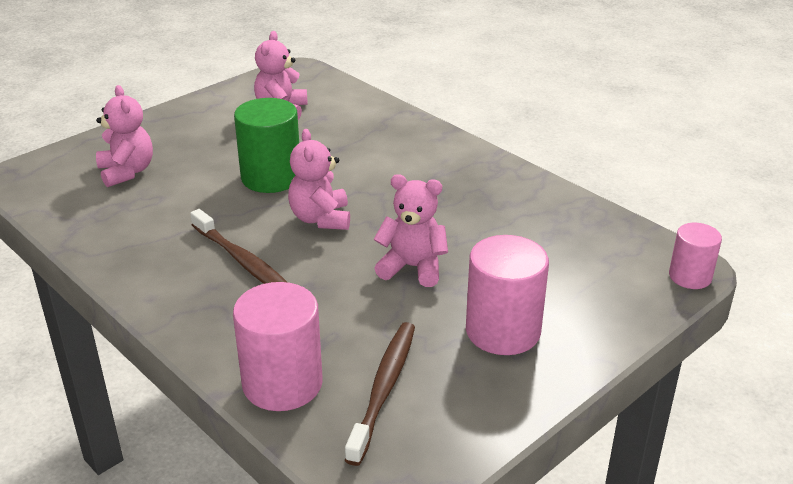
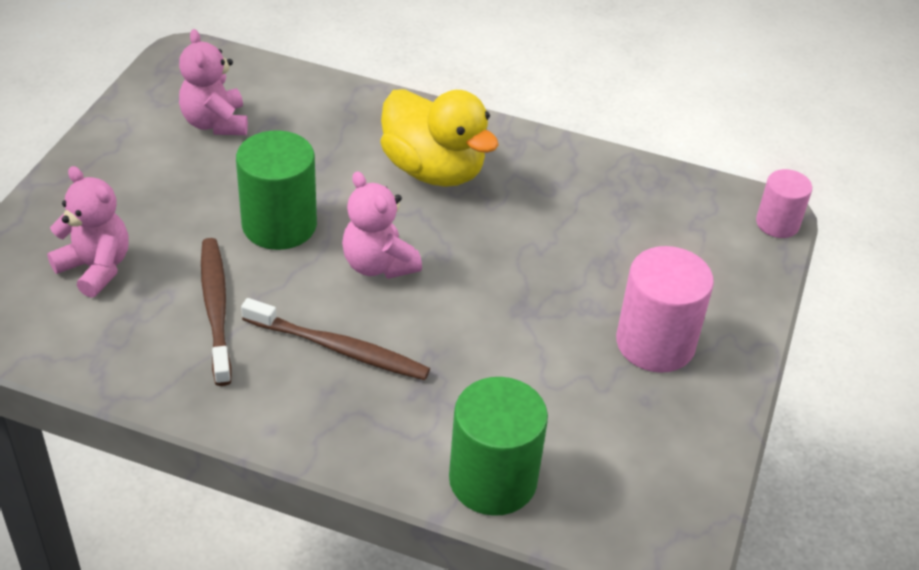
camera: 30 degrees left, 10 degrees up
pink cylinder [233,282,323,411] -> green cylinder [449,377,548,516]
brown toothbrush [345,322,415,466] -> brown toothbrush moved to [201,238,232,386]
pink teddy bear [374,174,448,287] -> none
none -> yellow duck [380,89,499,187]

